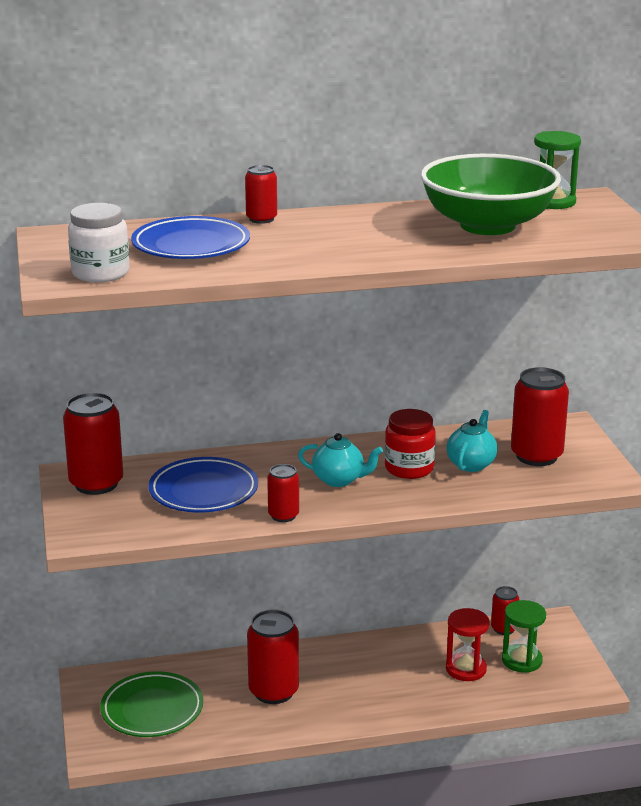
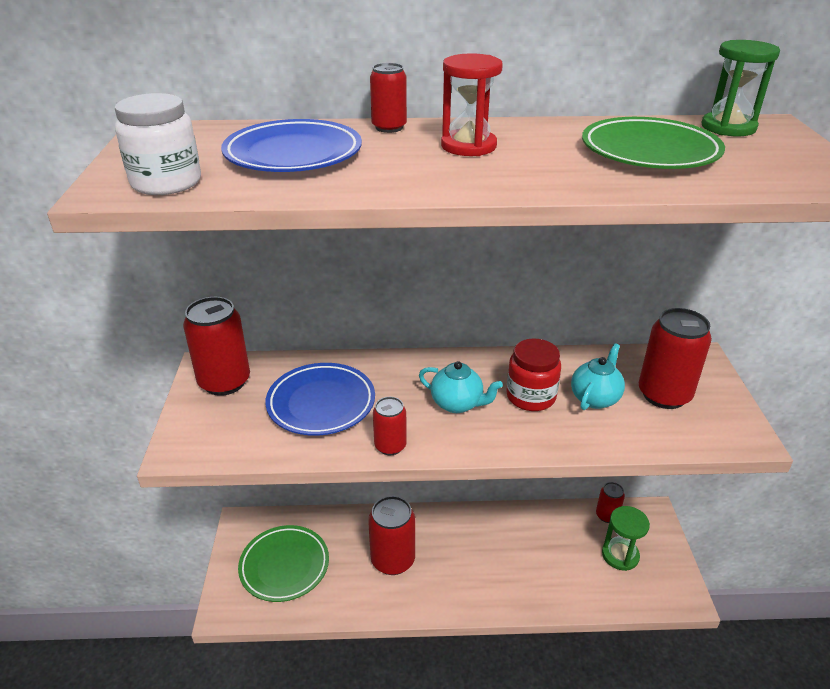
camera: 10 degrees right, 10 degrees up
green bowl [421,154,561,235] -> green plate [582,117,725,169]
red hourglass [446,608,490,681] -> red hourglass moved to [441,53,503,156]

